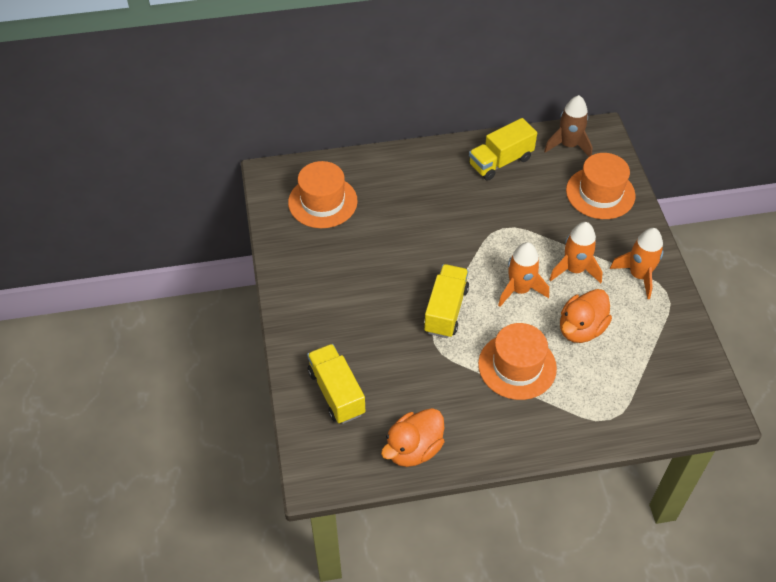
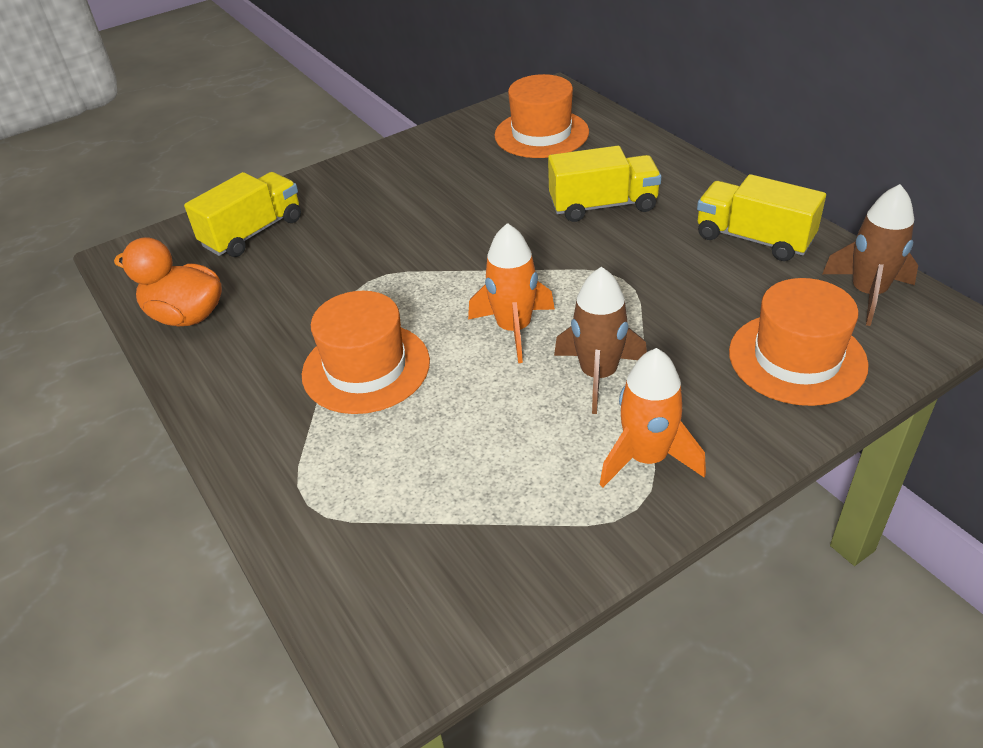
camera: 70 degrees right, 10 degrees down
yellow truck [424,264,469,338] -> yellow truck moved to [548,146,661,222]
orange rocket [549,222,603,283] -> brown rocket [554,267,647,414]
orange duck [560,289,612,343] -> none

